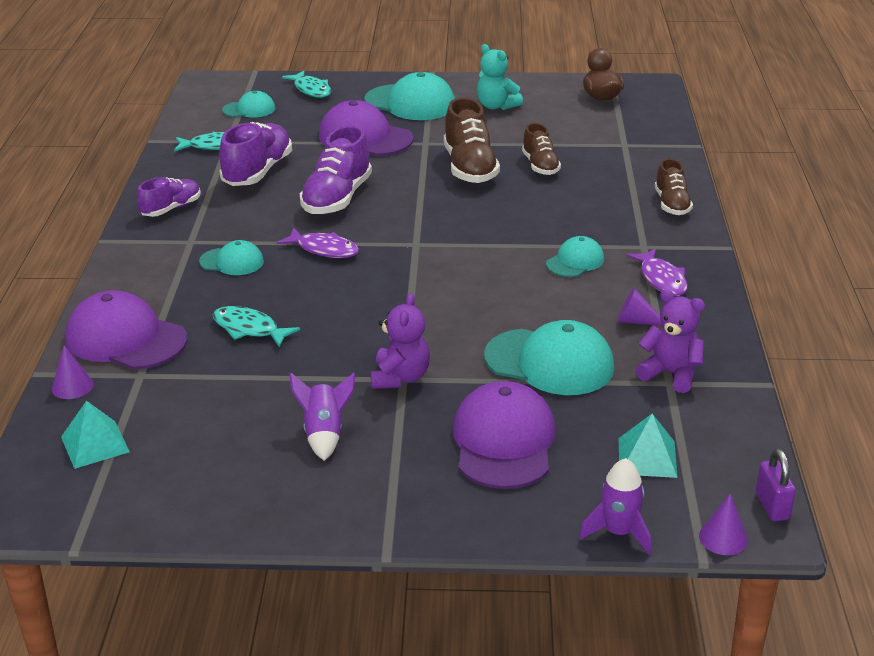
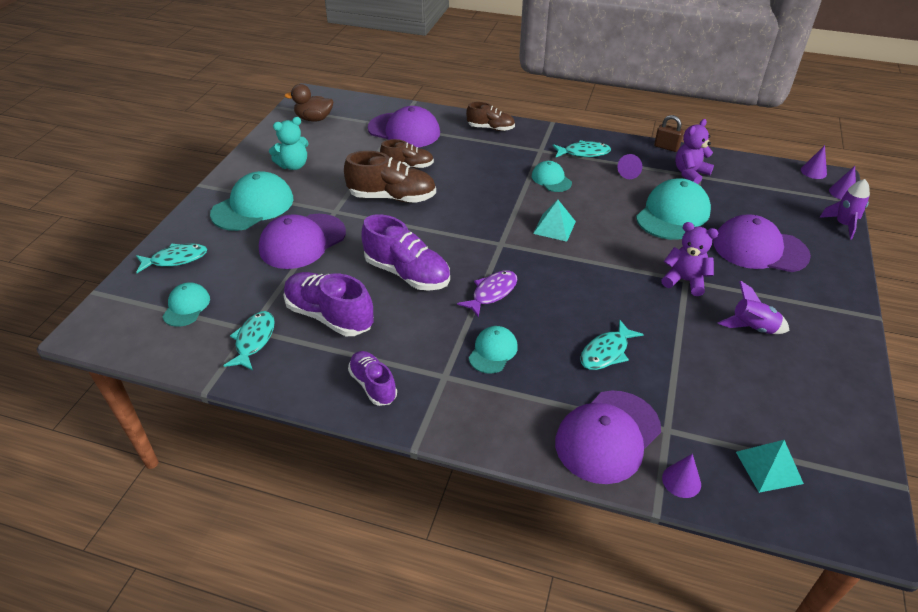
camera: 75 degrees left, 10 degrees up
turquoise pyramid [619,413,678,478] -> turquoise pyramid moved to [533,200,576,242]
purple fish [626,248,688,296] -> turquoise fish [552,140,611,157]
purple padlock [756,448,796,521] -> purple cone [801,145,827,179]
none -> purple cap [368,106,440,147]
none -> brown padlock [654,115,684,152]

